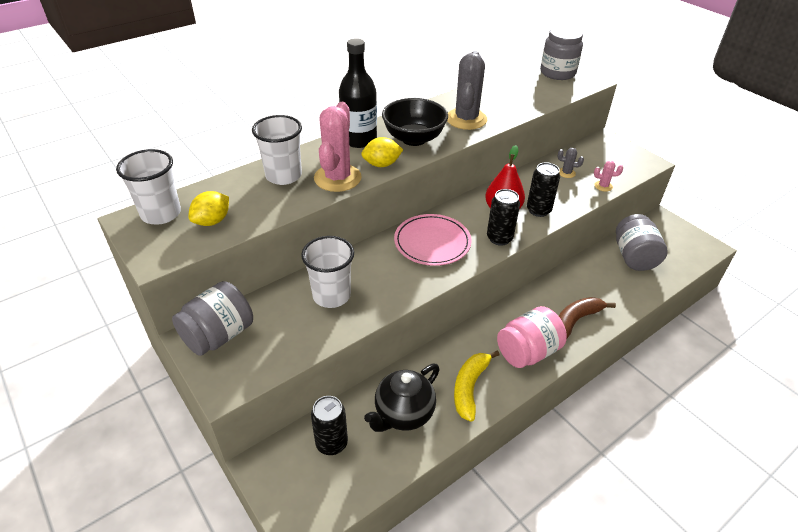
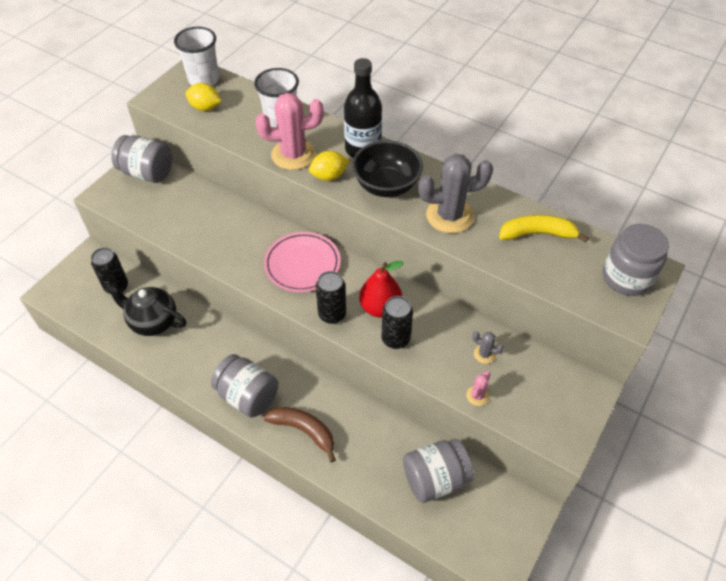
camera: 70 degrees right, 10 degrees up
white cup [301,236,354,308] -> none
yellow lemon [361,137,403,167] -> yellow lemon turned 75 degrees counterclockwise [309,151,349,181]
yellow banana [454,351,500,422] -> yellow banana moved to [499,215,589,243]
pink jar [497,306,567,368] -> grey jar [211,354,278,418]
grey cactus [557,148,584,178] -> grey cactus turned 60 degrees counterclockwise [472,331,504,364]
pink cactus [594,161,623,192] -> pink cactus turned 45 degrees clockwise [466,371,490,406]

